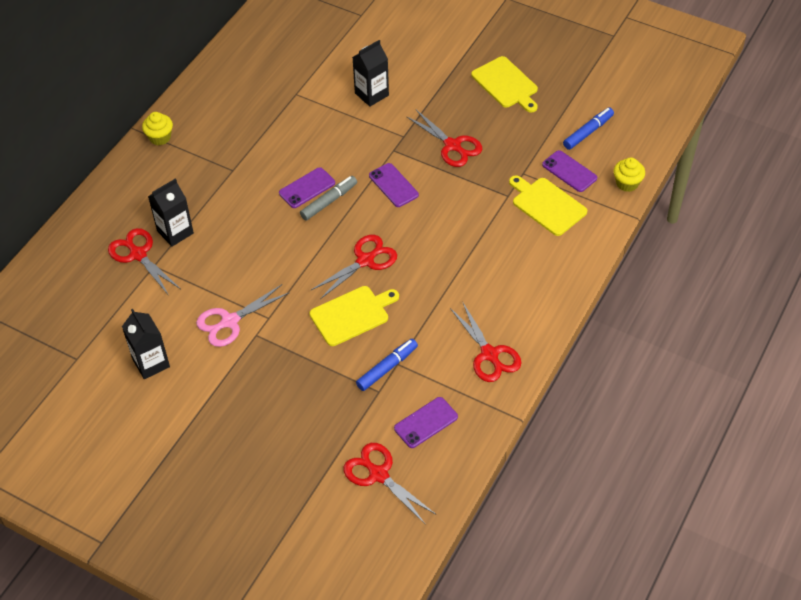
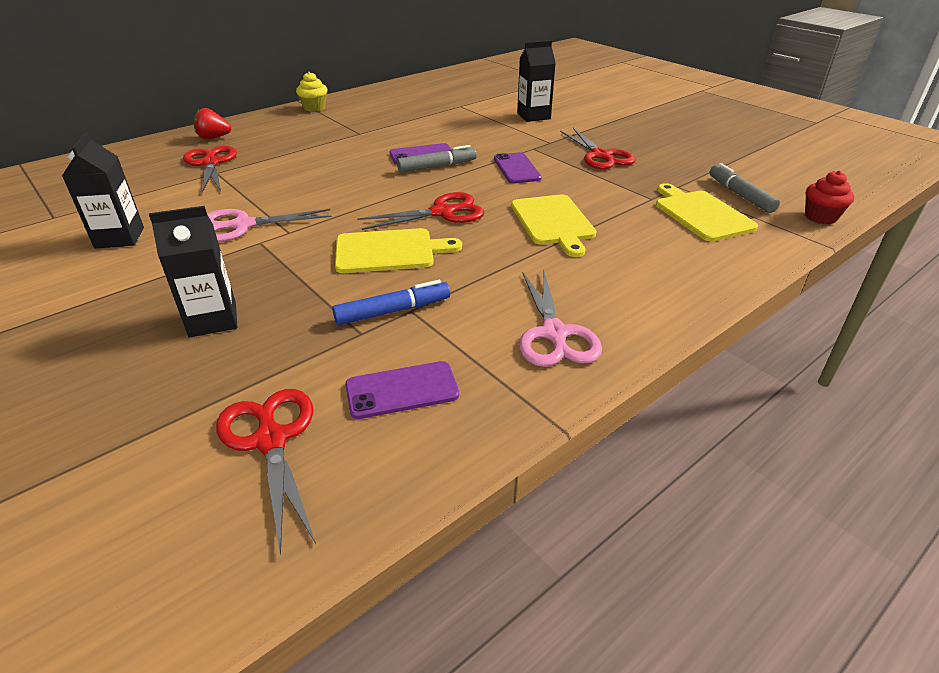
camera: 20 degrees right, 15 degrees down
black carton [148,179,194,247] -> black carton moved to [149,206,237,337]
red scissors [450,301,521,382] -> pink scissors [519,269,602,367]
yellow cutting board [471,56,538,113] -> yellow cutting board moved to [511,194,597,257]
purple phone [542,150,597,192] -> grey marker [709,163,780,213]
blue marker [563,108,614,150] -> none
yellow cupcake [613,157,645,192] -> red cupcake [805,171,854,224]
none -> red strawberry [193,108,231,139]

